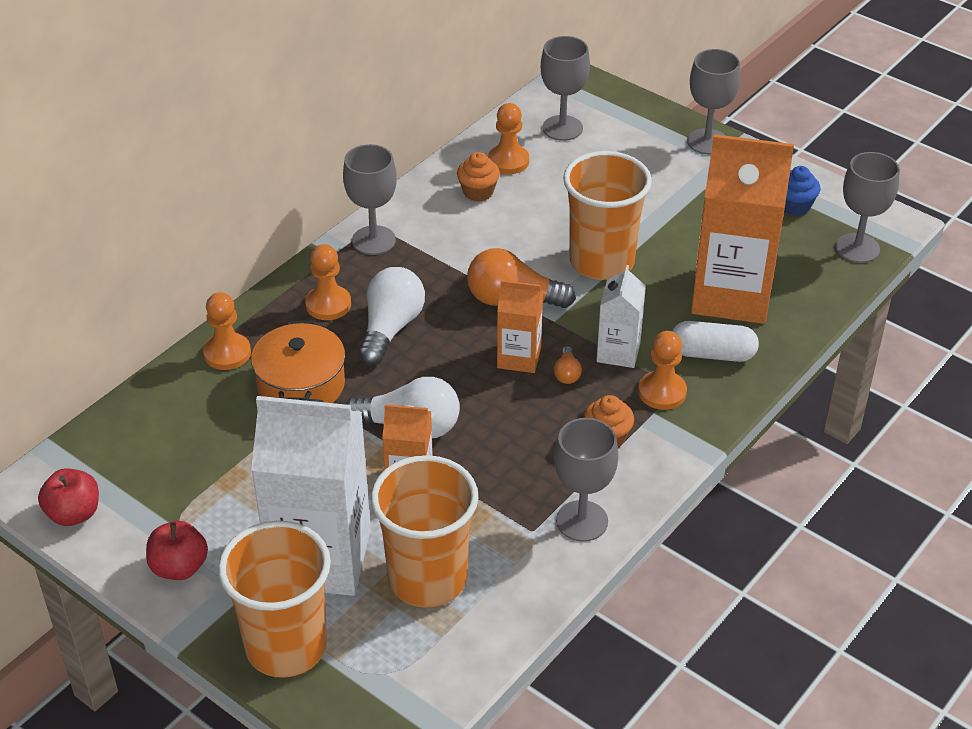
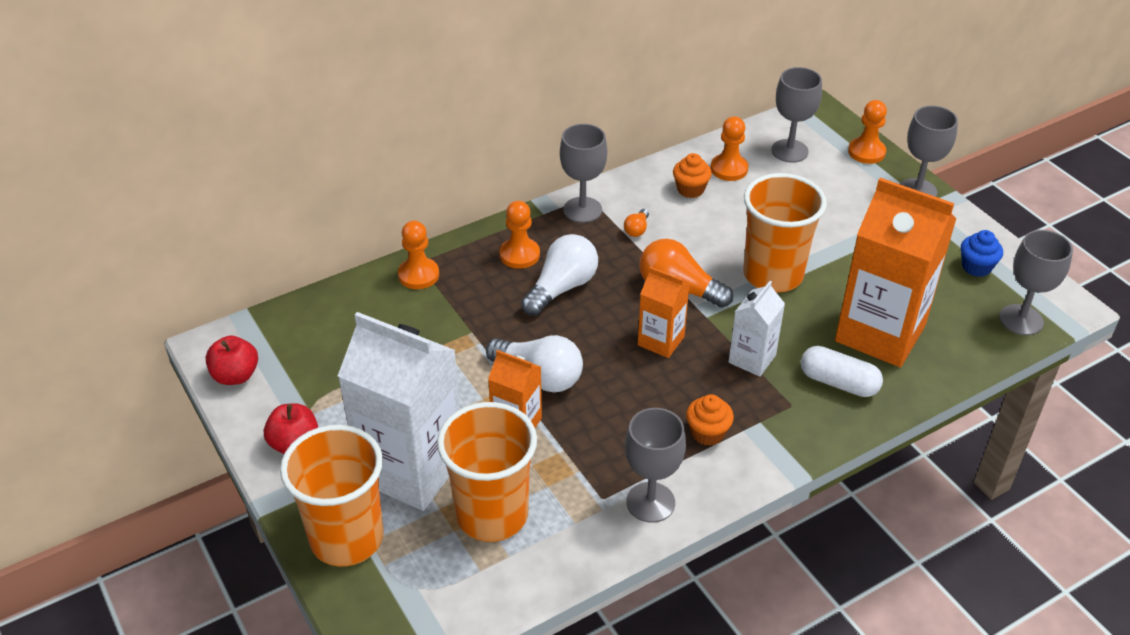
camera: 20 degrees right, 0 degrees up
orange pot [251,321,345,403] -> none
orange light bulb [554,346,582,384] -> orange light bulb moved to [624,209,649,237]
orange pawn [638,331,687,410] -> orange pawn moved to [848,100,887,164]

